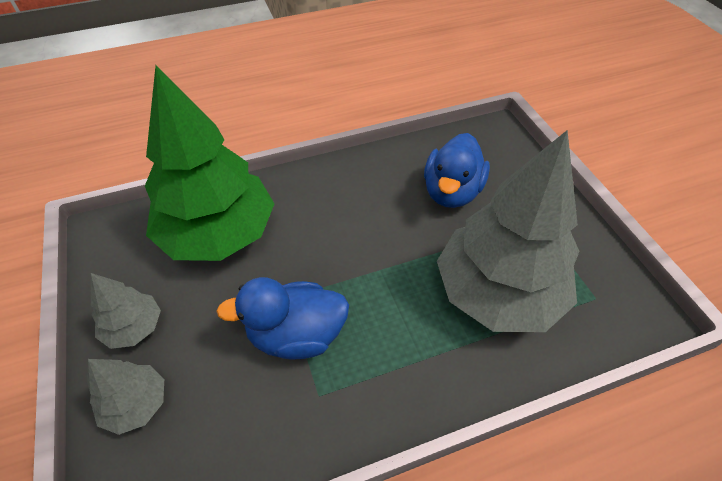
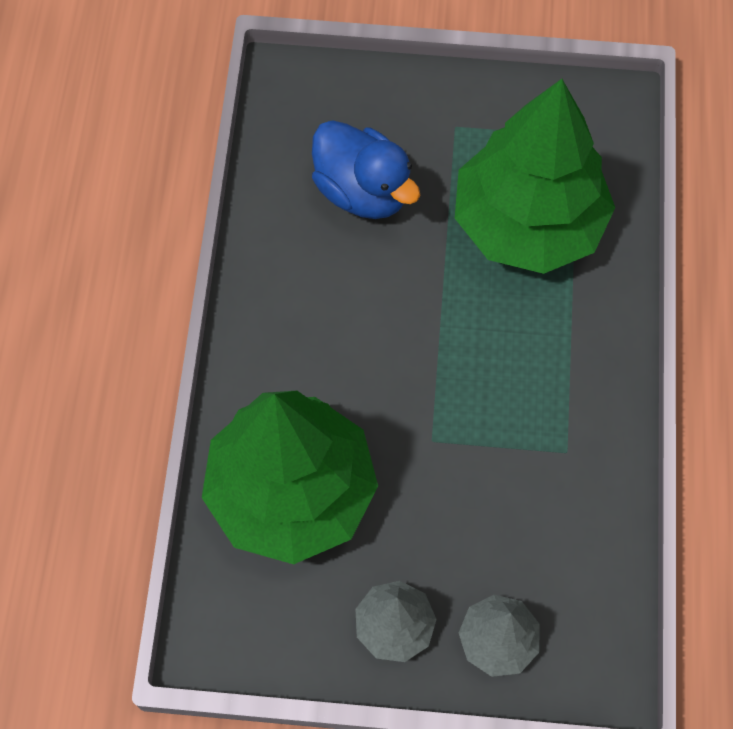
camera: 65 degrees left, 15 degrees up
blue duck [216,277,349,360] -> none
grey tree [437,130,579,332] -> green tree [455,79,615,274]

